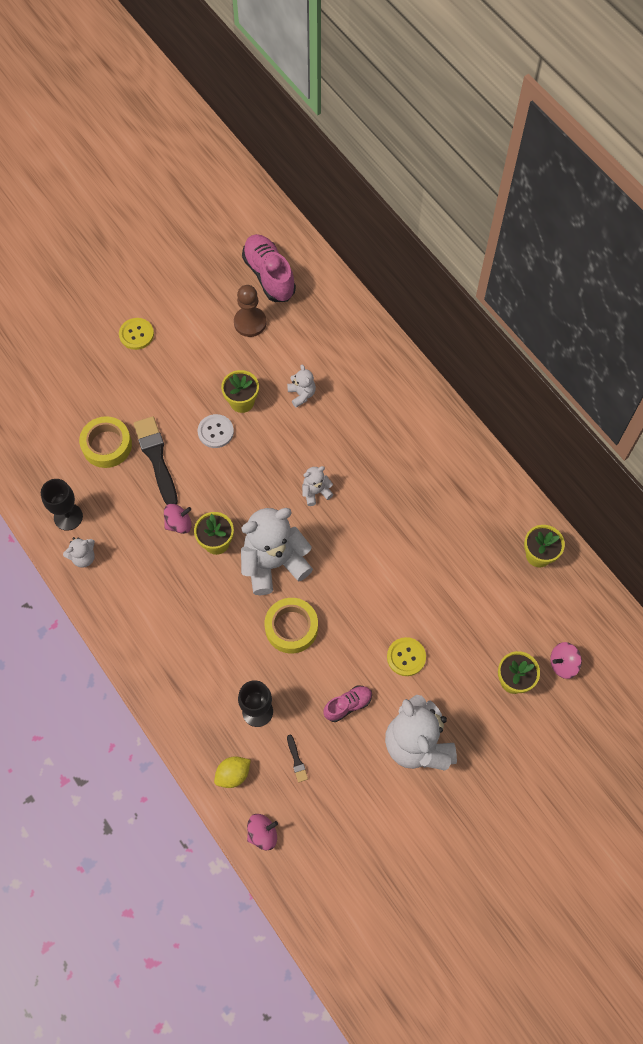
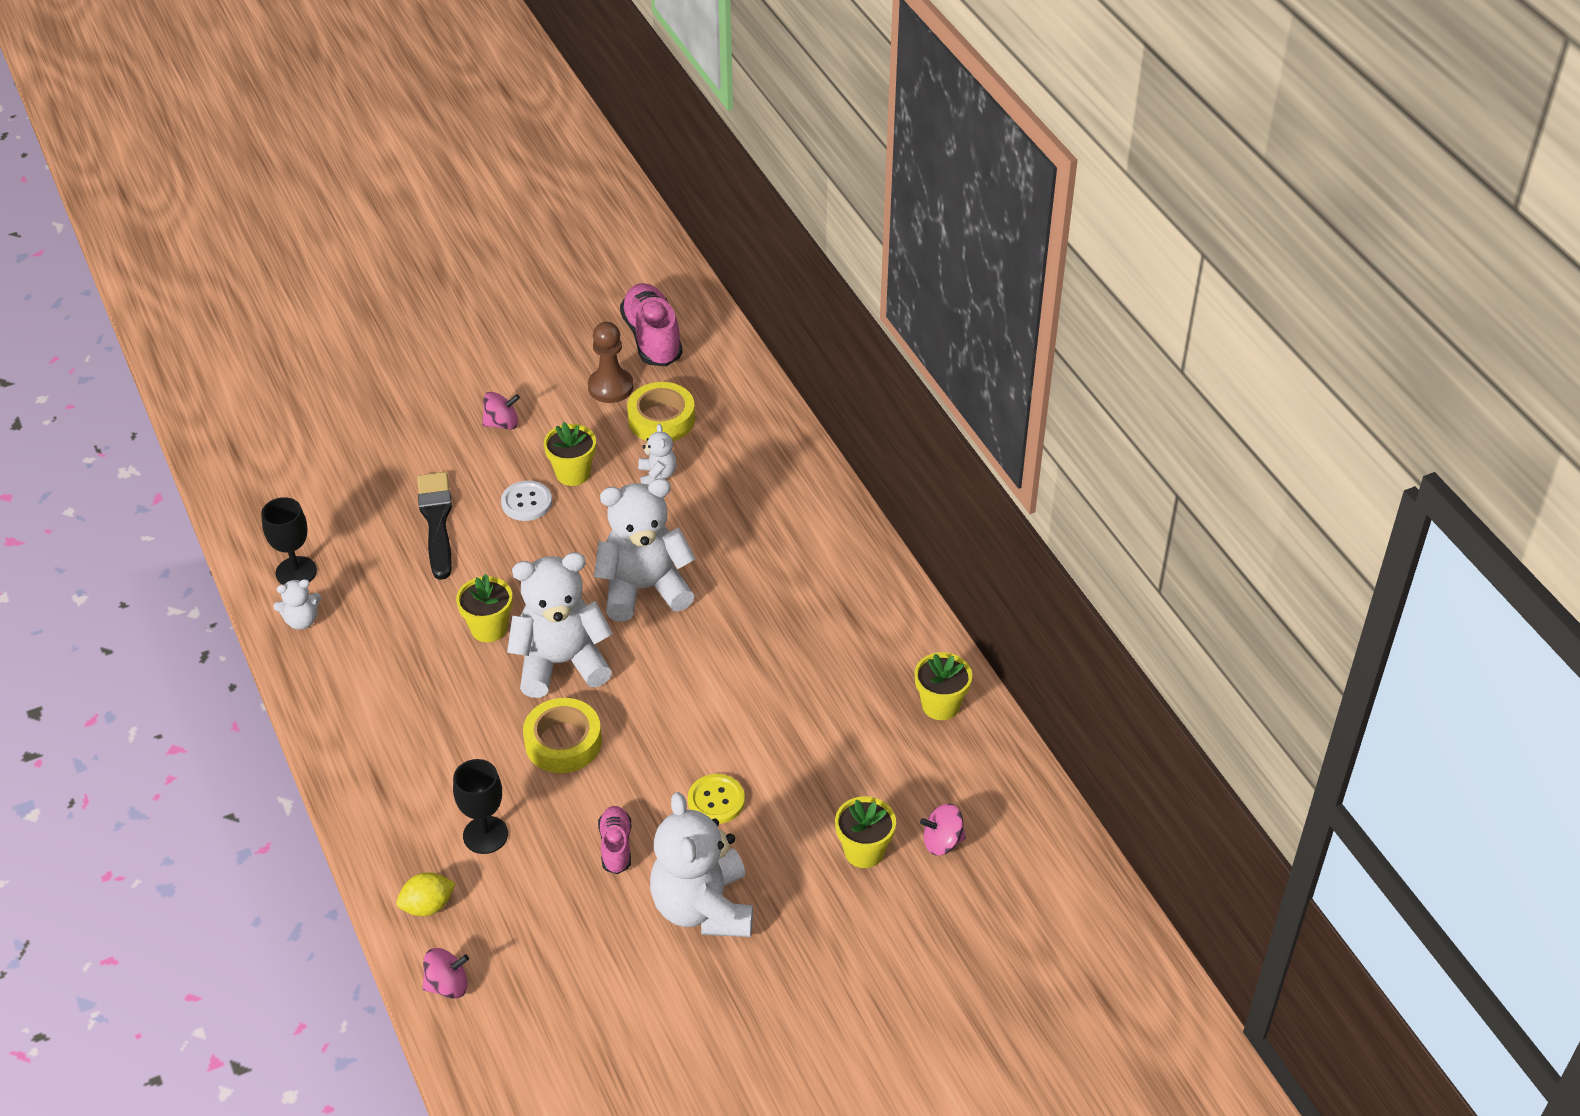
camera: 10 degrees right, 20 degrees down
yellow tape [79,416,132,468] -> yellow tape moved to [627,382,695,441]
yellow button [119,318,154,350] -> none
pink spinning top [164,504,192,534] -> pink spinning top moved to [482,392,520,430]
black brush [287,735,308,782] -> none
white teddy bear [302,466,334,506] -> white teddy bear [594,478,696,622], size x2.18
pink shoe [323,685,372,722] -> pink shoe turned 75 degrees counterclockwise [598,806,631,874]

